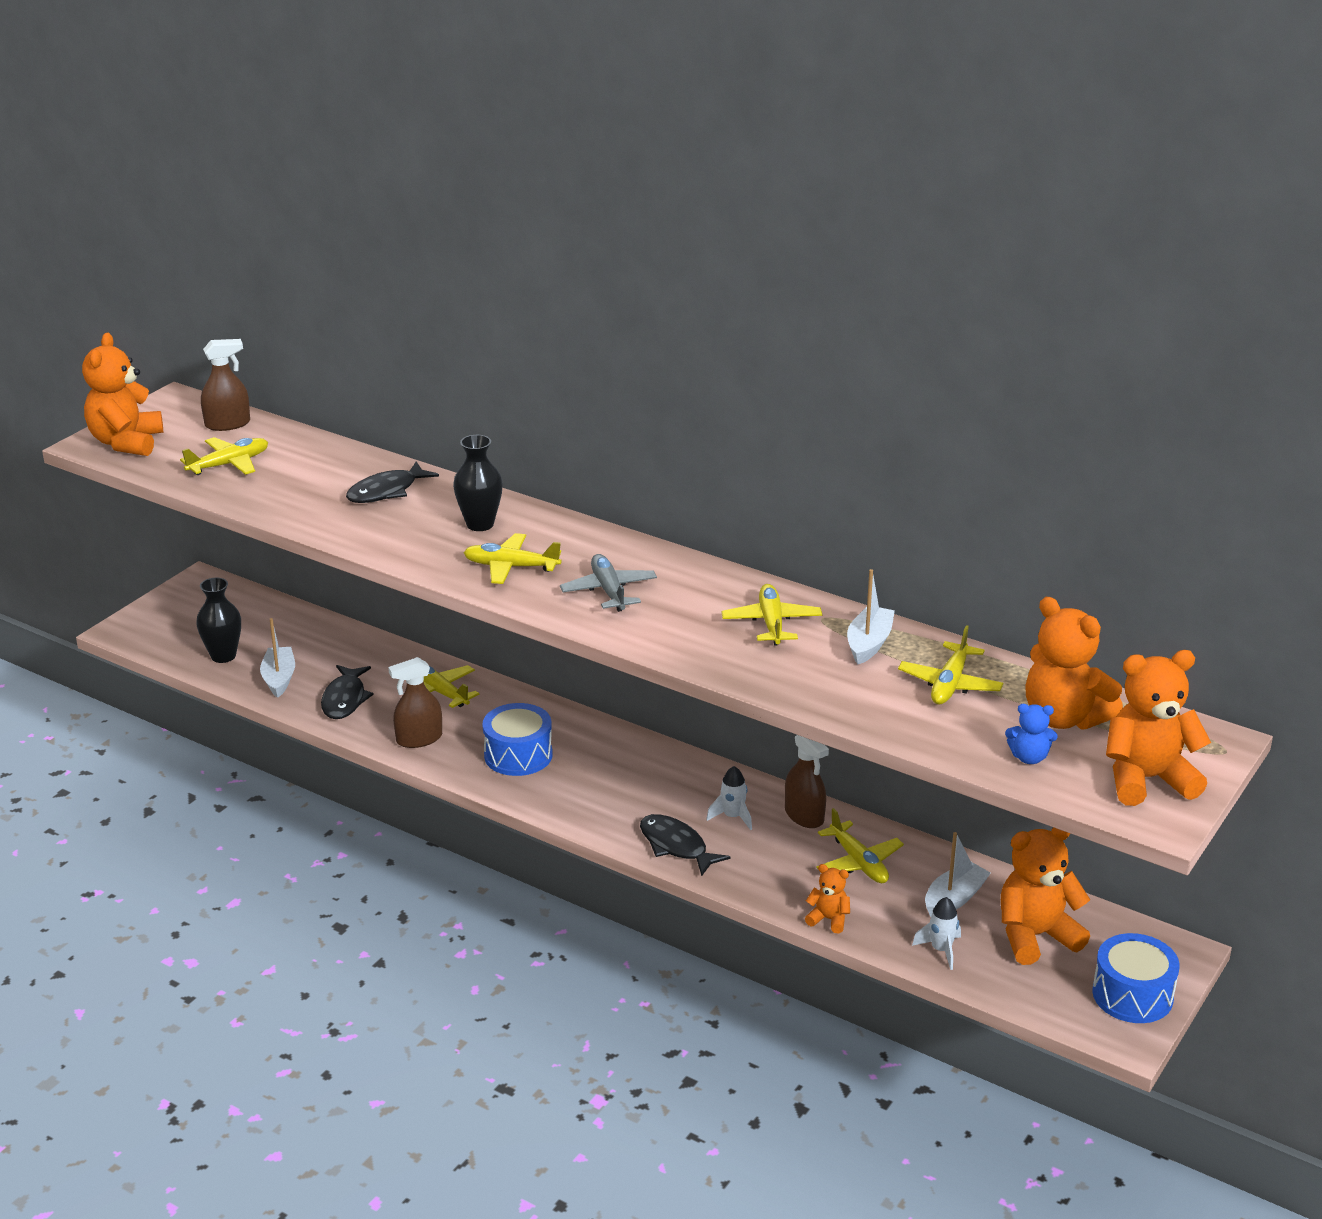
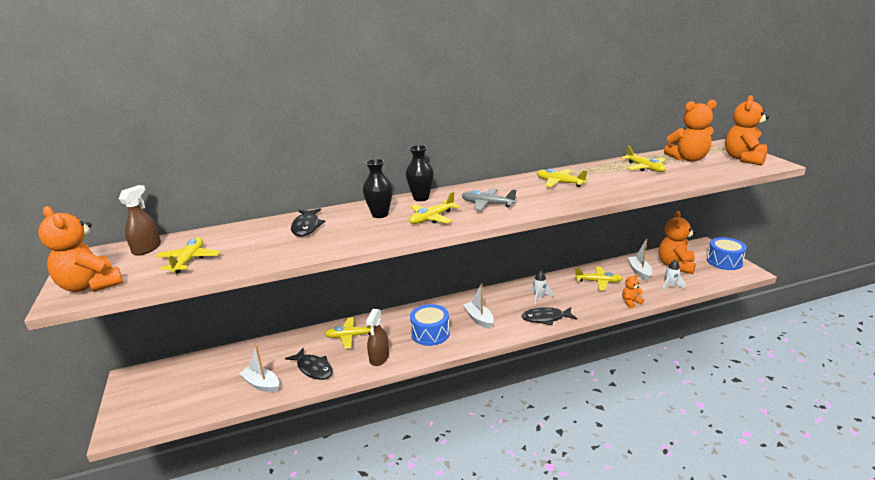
camera: 50 degrees left, 5 degrees down
black vase [196,578,241,663] -> black vase moved to [406,145,434,201]
brown spray bottle [785,735,829,828] -> none
white boat [847,569,895,664] -> white boat moved to [463,283,494,329]
blue teddy bear [1005,704,1057,764] -> none

